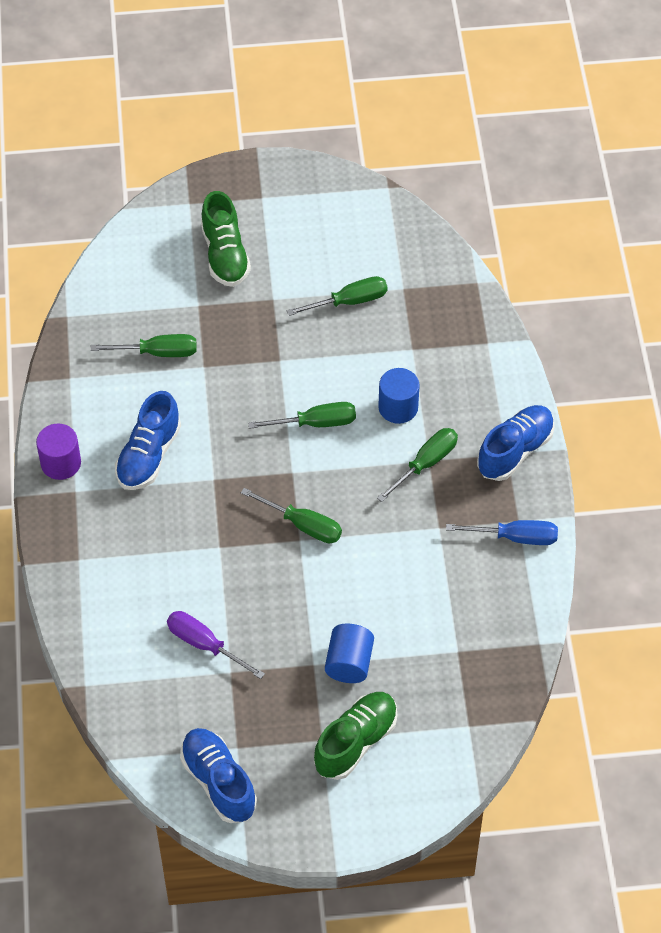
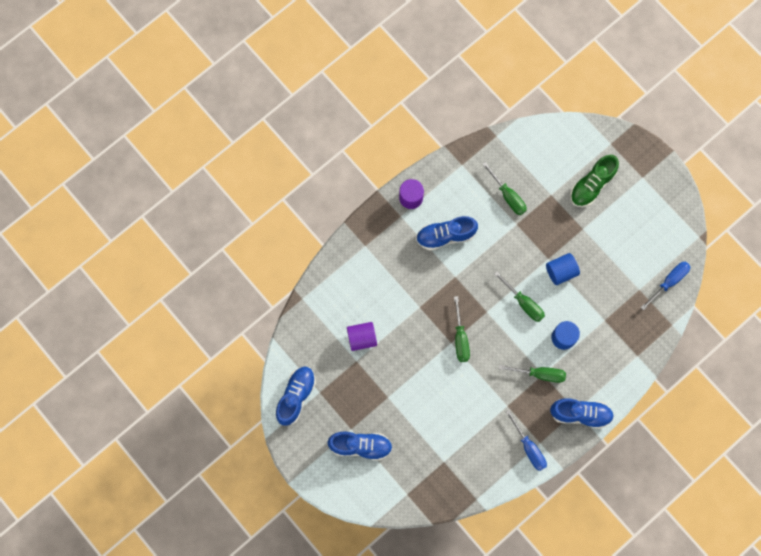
camera: 55 degrees right, 20 degrees up
purple screwdriver [167,611,265,679] -> purple cylinder [347,322,377,351]
green screwdriver [287,276,388,316] -> none
green shoe [314,692,398,780] -> blue shoe [328,431,393,461]
blue cylinder [325,623,374,683] -> blue cylinder moved to [546,253,580,285]
none -> blue screwdriver [641,262,691,310]

